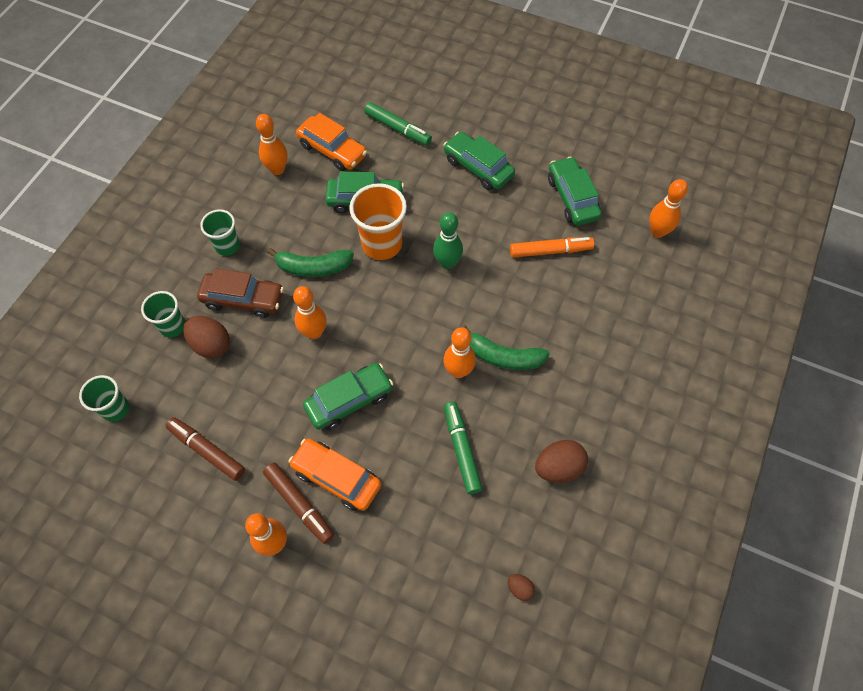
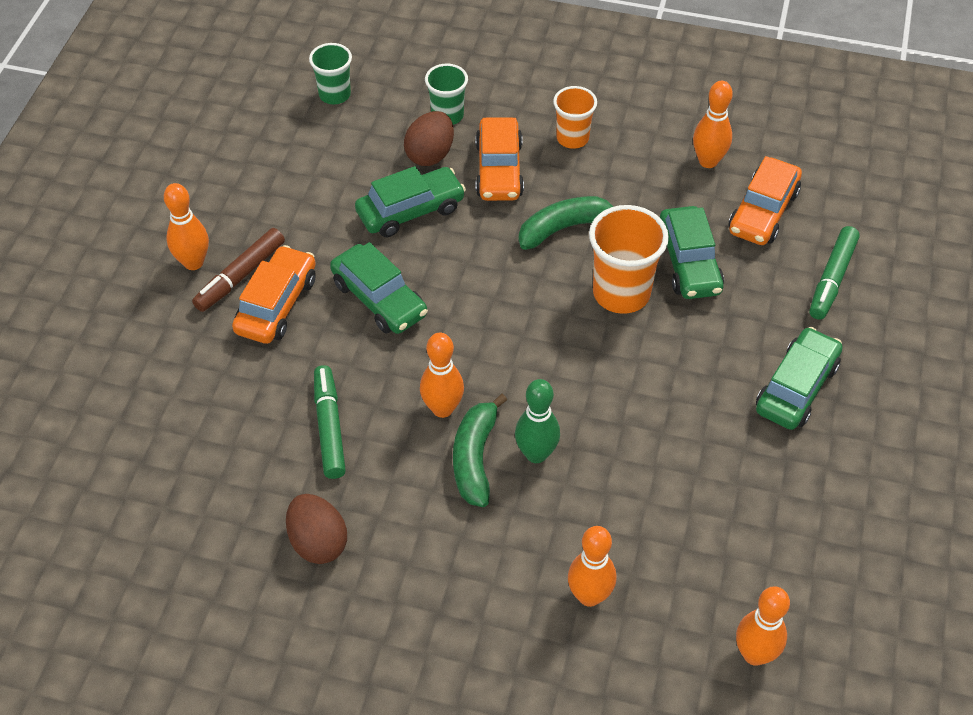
camera: 80 degrees right, 10 degrees down
brown marker [166,417,245,481] -> none
brown car [197,268,284,318] -> orange car [475,117,524,201]
green cup [200,209,240,256] -> orange cup [553,86,597,149]
green banana [267,248,354,277] -> green banana turned 75 degrees clockwise [519,196,613,250]
orange bowling pin [293,286,327,339] -> orange bowling pin moved to [568,526,616,607]
green bowling pin [433,212,463,269] -> green bowling pin moved to [515,379,560,463]
green marker [444,402,483,494] -> green marker turned 75 degrees counterclockwise [314,365,346,479]
brown egg [508,574,535,601] -> none
orange marker [510,237,594,258] -> none
green car [548,157,602,225] -> green car moved to [355,166,466,237]

